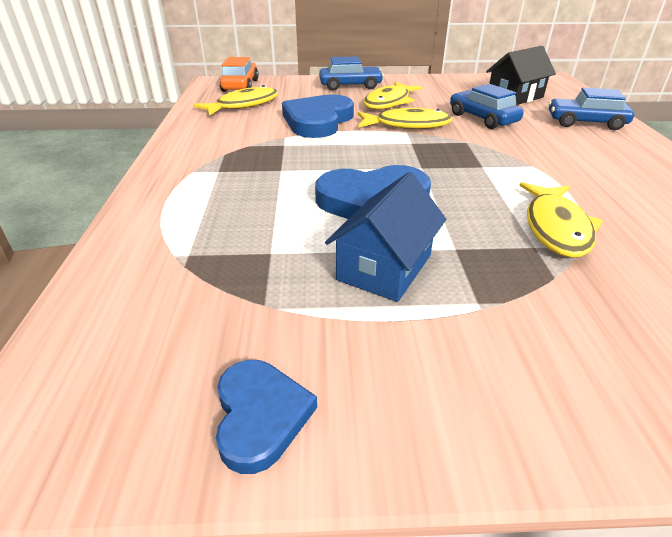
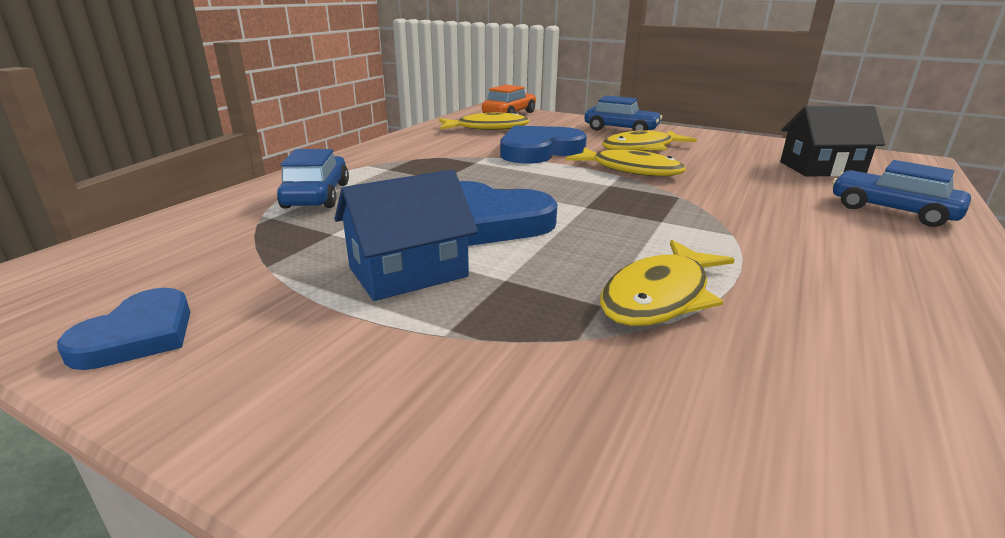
camera: 30 degrees right, 10 degrees down
blue car [450,84,524,129] -> blue car moved to [277,149,349,209]

